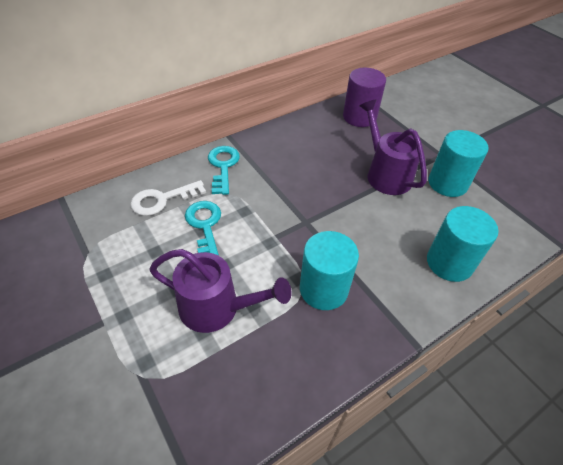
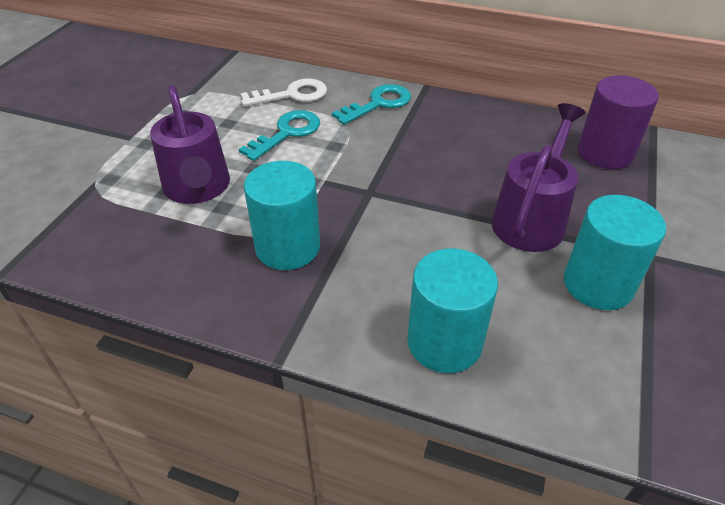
camera: 55 degrees right, 5 degrees down
white key [131,180,206,216] -> white key turned 135 degrees clockwise [240,79,327,107]

